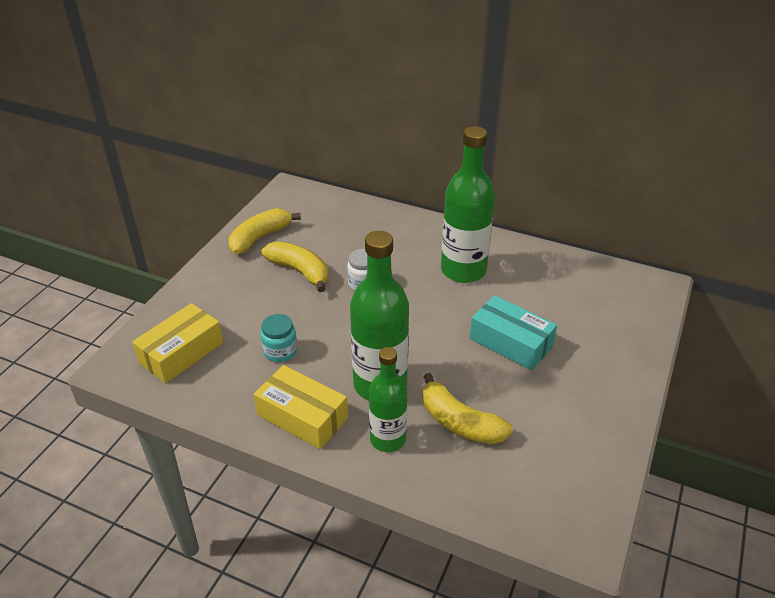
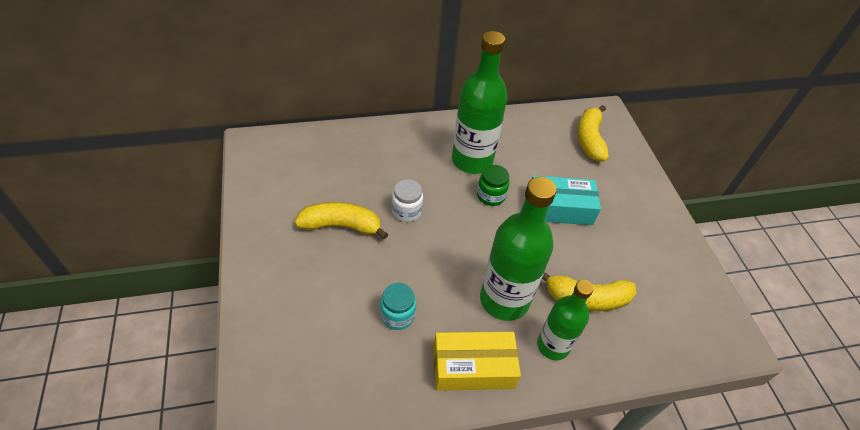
camera: 40 degrees left, 10 degrees up
yellow box [132,303,223,383] -> none
yellow banana [228,208,301,254] -> yellow banana moved to [578,105,609,162]
none -> green jar [477,165,510,206]

